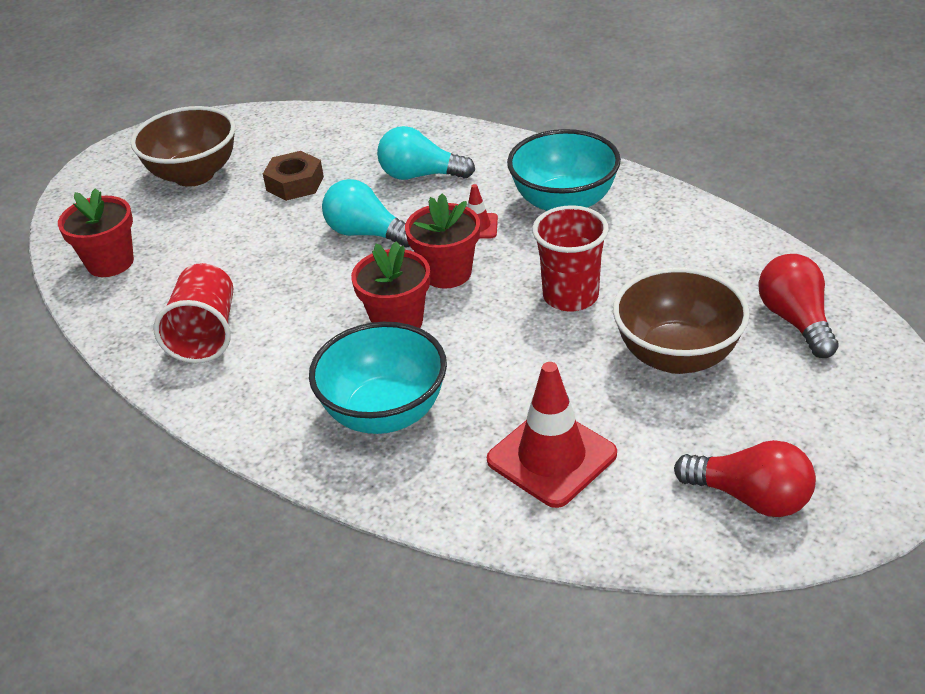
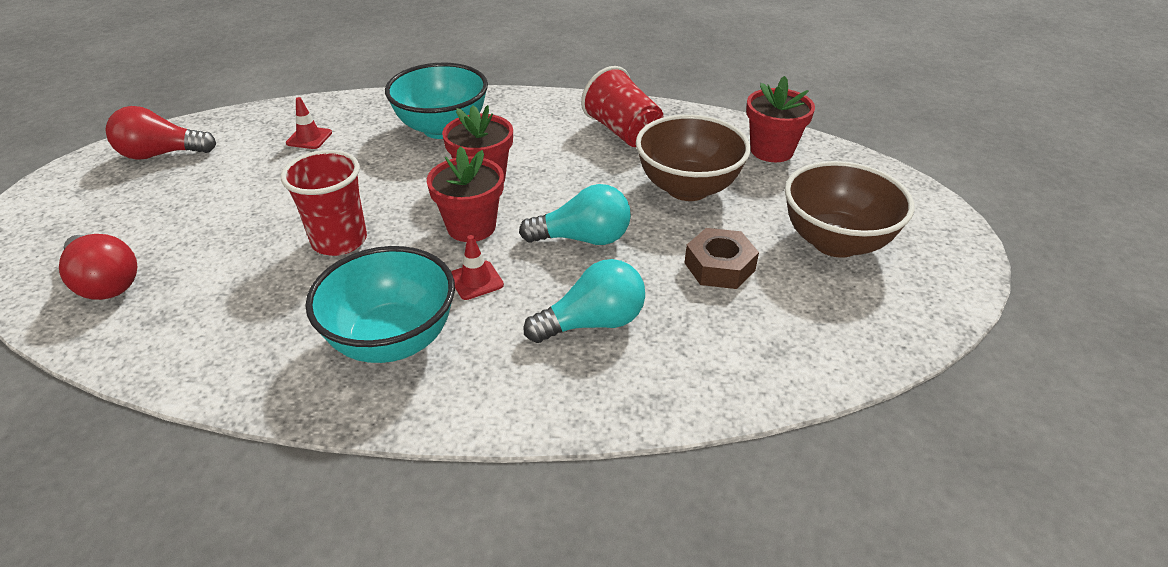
camera: 145 degrees right, 0 degrees up
red traffic cone [487,362,617,508] -> red traffic cone [286,97,332,149], size x0.50
brown bowl [613,267,750,374] -> brown bowl moved to [636,114,751,201]

